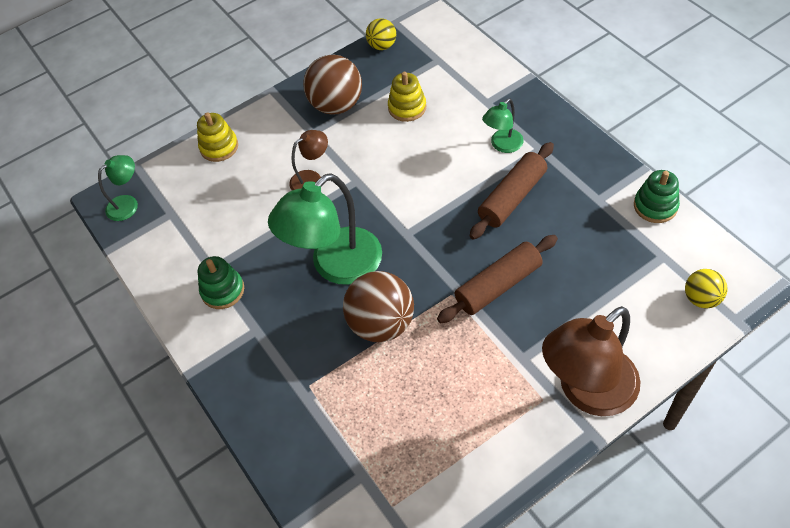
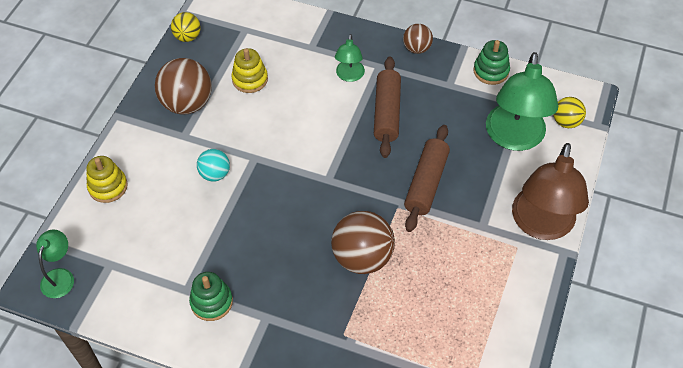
camera: 40 degrees left, 0 degrees up
green lamp [268,173,382,285] -> green lamp moved to [486,52,558,151]
brown lamp [289,130,328,190] -> turquoise ball [197,149,230,182]
none -> brown ball [403,24,433,54]

